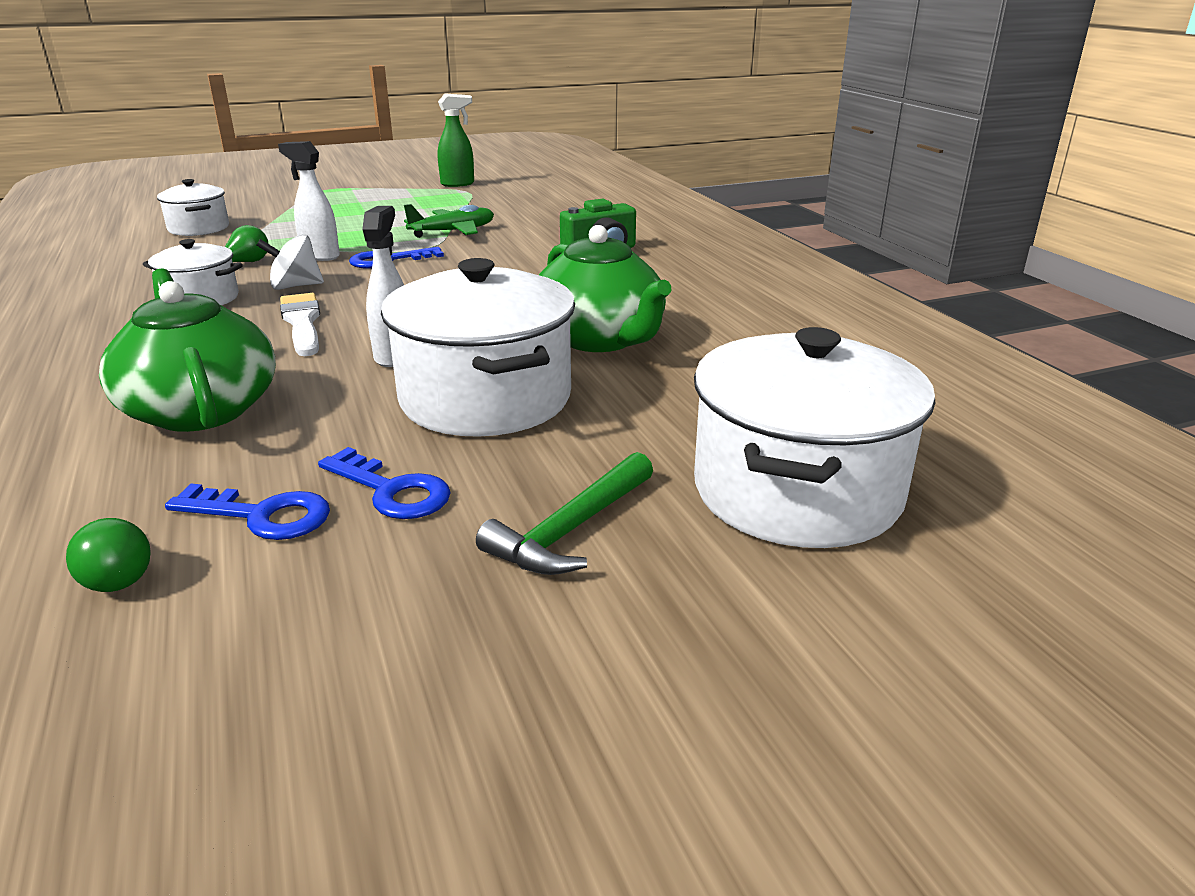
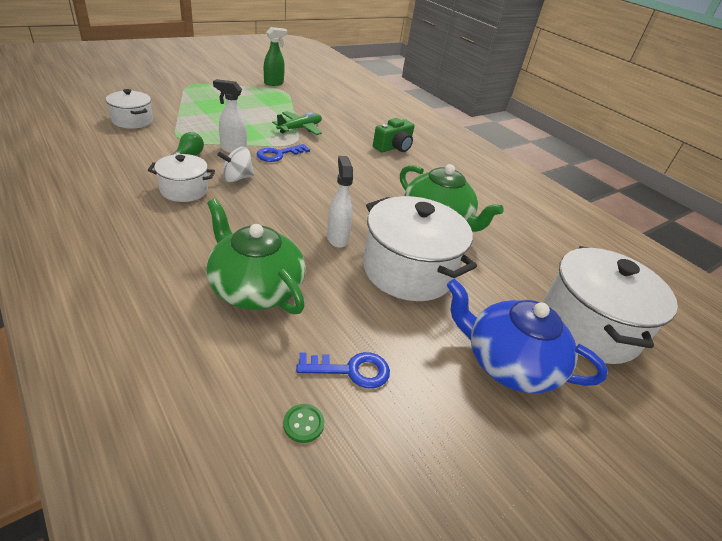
camera: 20 degrees left, 10 degrees up
green light bulb [66,518,151,592] -> green button [283,404,324,443]
white brush [280,293,320,356] -> none
blue key [318,447,451,519] -> none
green hammer [476,452,653,575] -> blue teapot [447,279,608,393]

